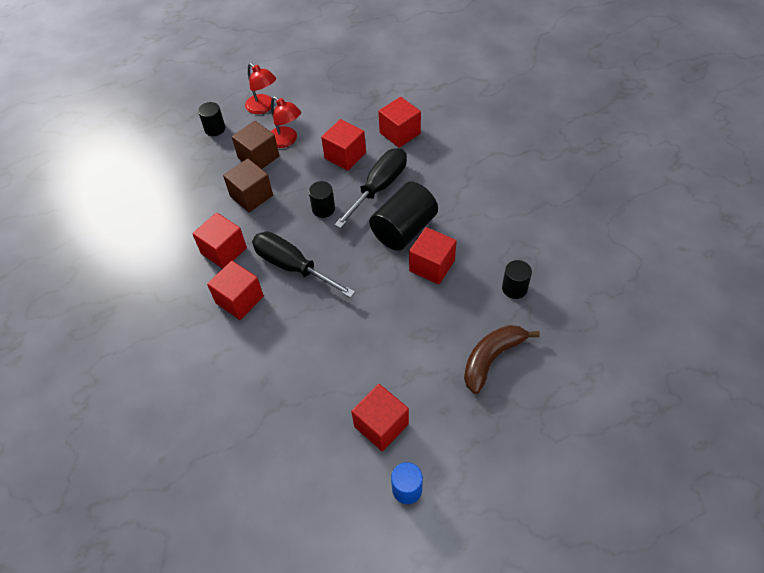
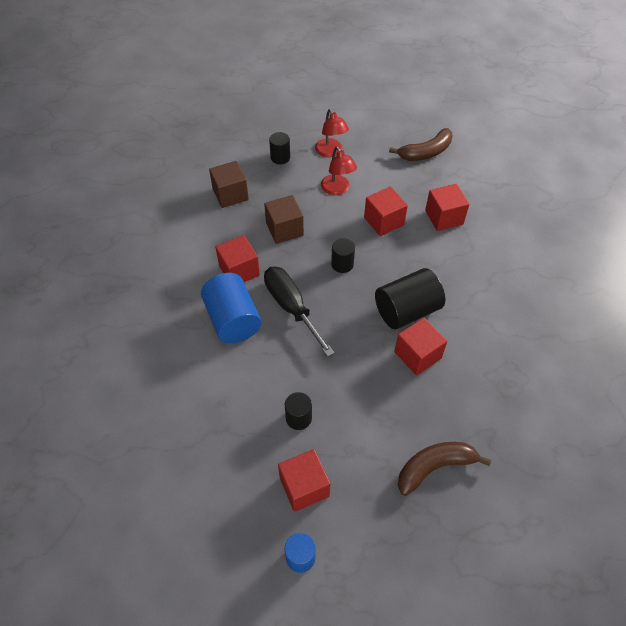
camera: 20 degrees right, 0 degrees up
red cube [207,261,264,320] -> blue cylinder [201,273,261,343]
brown cube [232,121,279,169] -> brown cube moved to [209,161,249,208]
black screwdriver [334,148,407,228] -> none
black cylinder [502,260,532,299] -> black cylinder moved to [285,392,312,430]
none -> brown banana [389,128,452,161]

